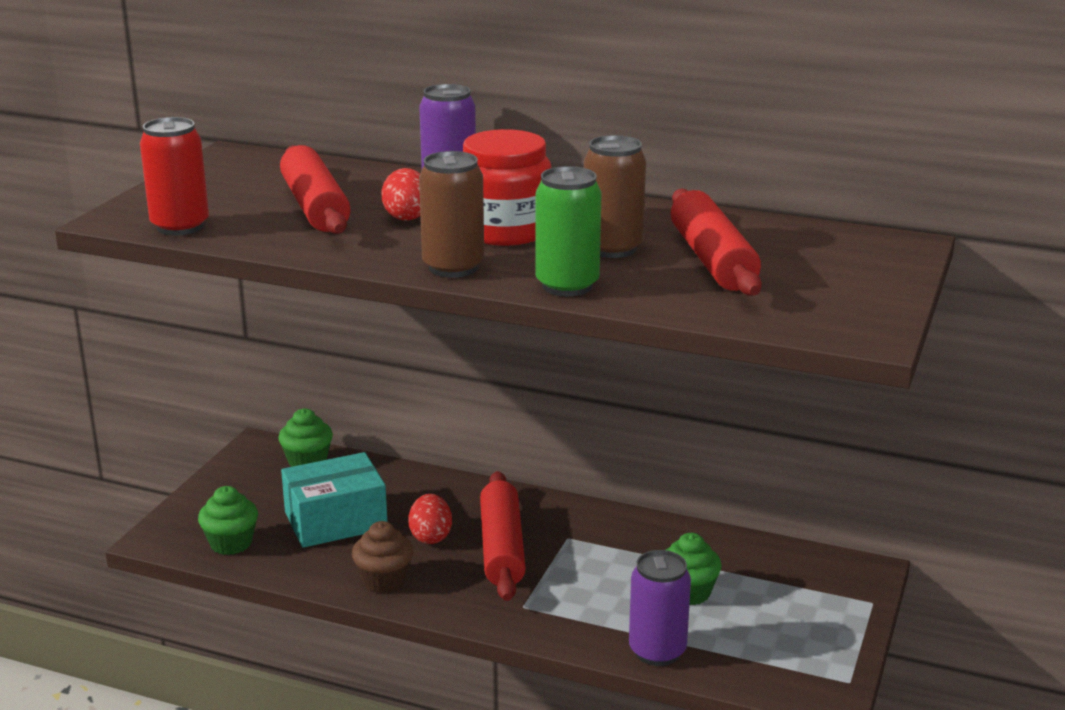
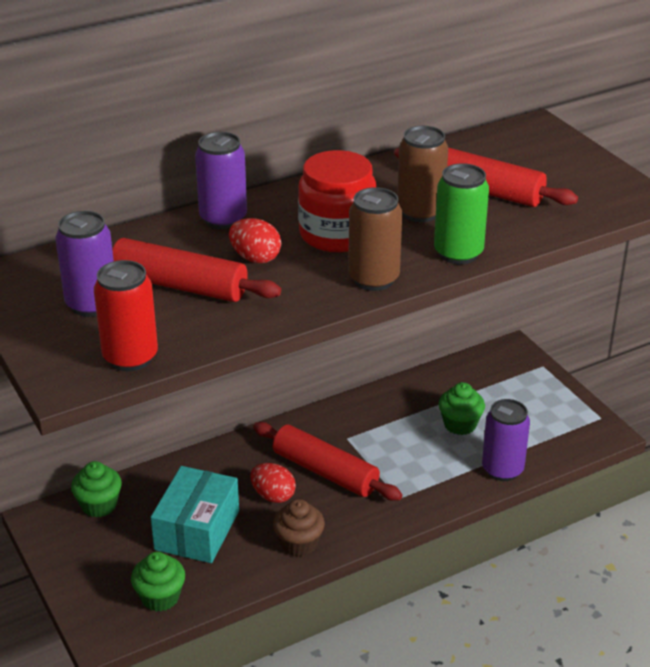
camera: 50 degrees left, 10 degrees up
none -> purple can [55,211,114,317]

